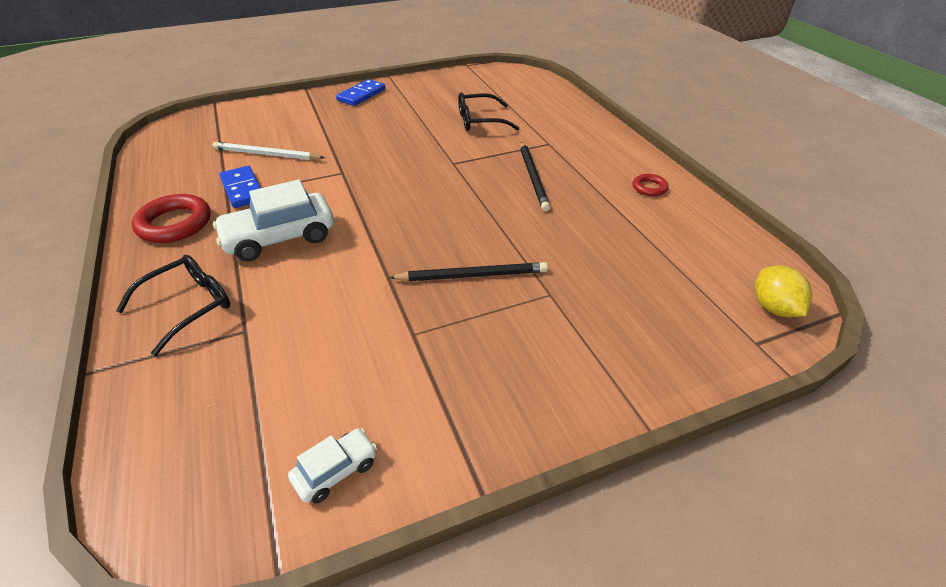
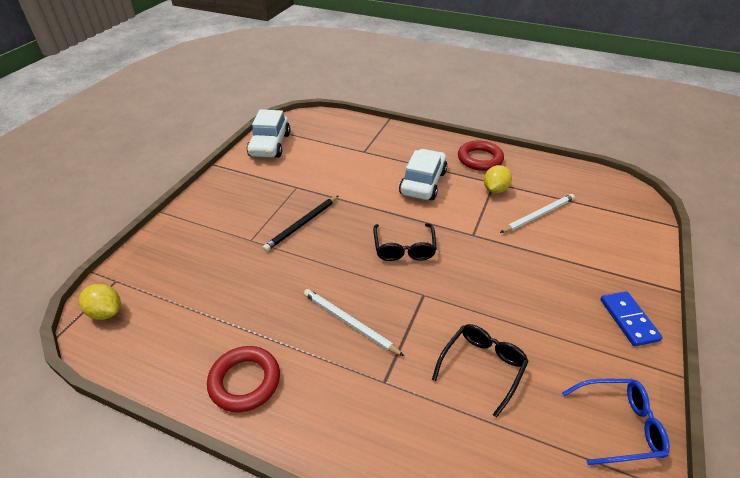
camera: 135 degrees right, 0 degrees up
black glasses [116,255,230,356] -> black glasses moved to [373,223,437,261]
blue domino [219,166,261,208] -> yellow lemon [484,165,512,193]
white car [288,428,377,504] -> white car [247,109,291,158], size x1.96
black pencil [520,142,550,211] -> white pencil [304,289,404,356]
red ring [633,174,668,196] -> red ring [207,346,280,412], size x1.90
none -> blue glasses [562,379,670,465]

